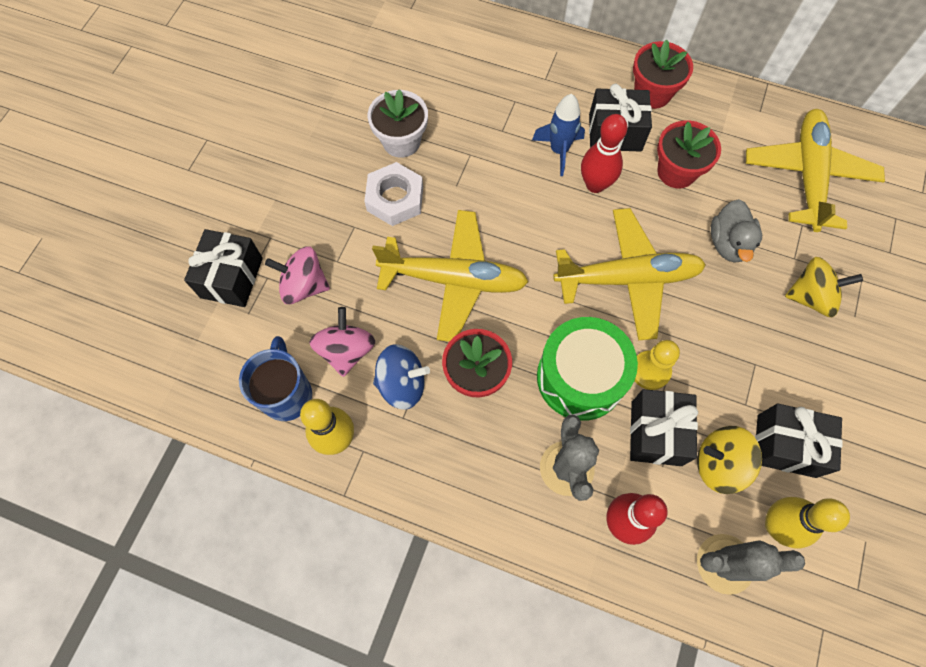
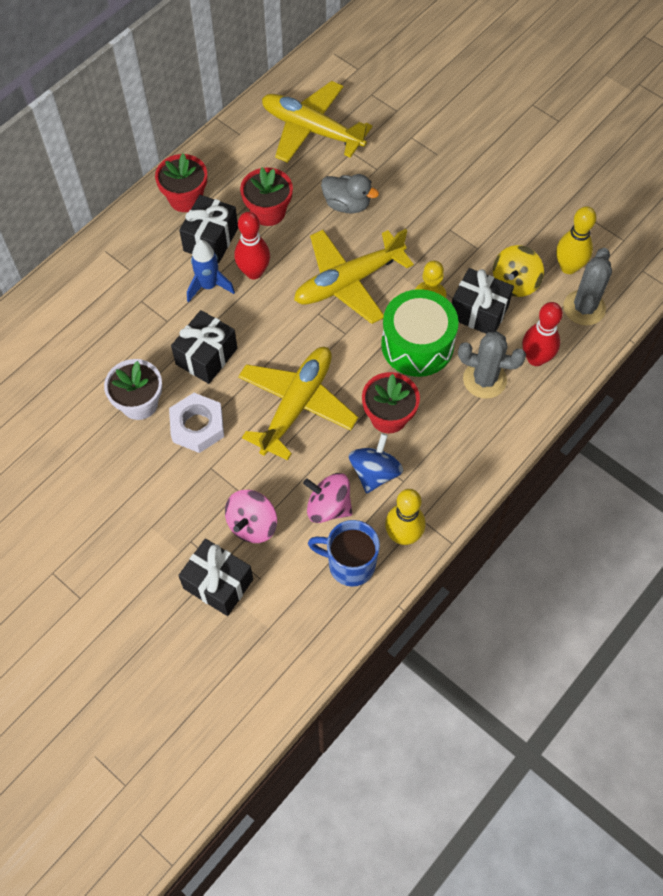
camera: 70 degrees left, 5 degrees down
yellow plane [553,208,706,340] -> yellow plane turned 135 degrees counterclockwise [294,229,414,324]
black gift [755,404,843,478] -> black gift moved to [171,310,237,384]
yellow spinning top [785,257,863,317] -> none

